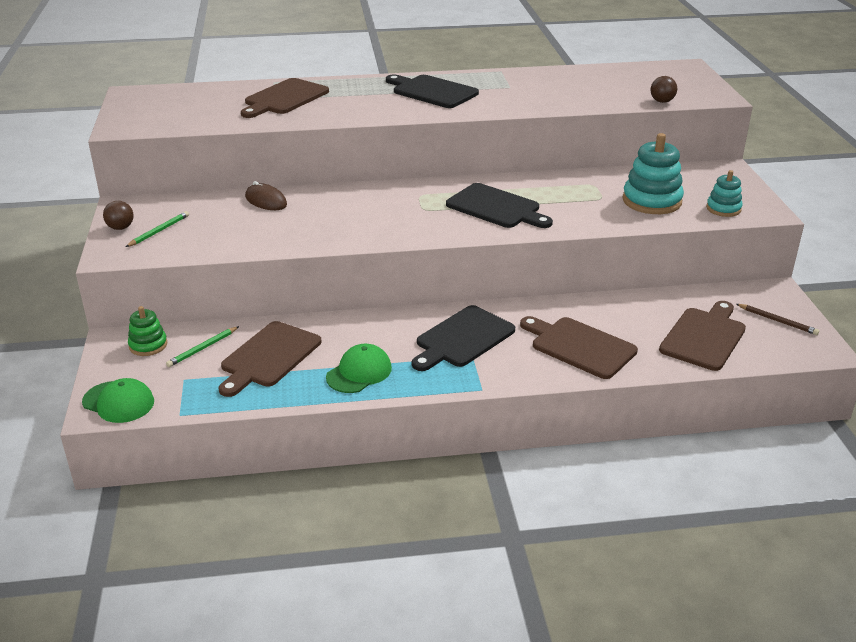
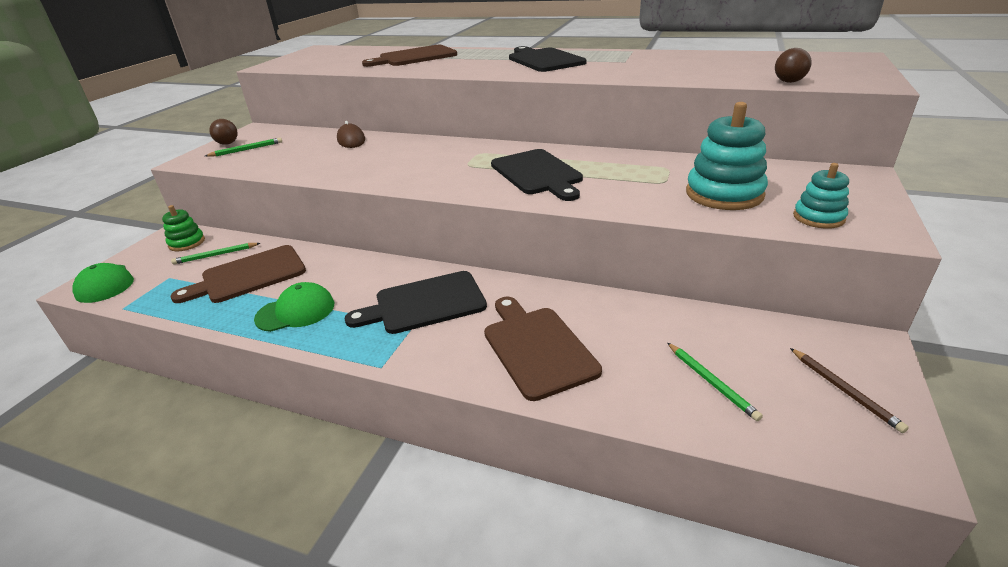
camera: 30 degrees right, 0 degrees up
brown cutting board [659,301,746,371] -> green pencil [668,343,763,421]

